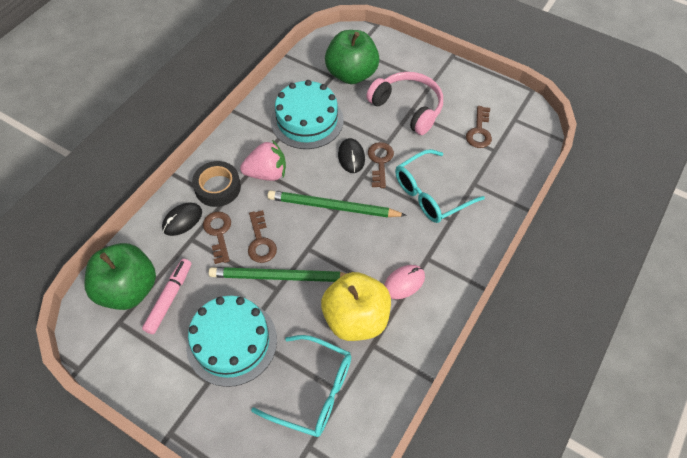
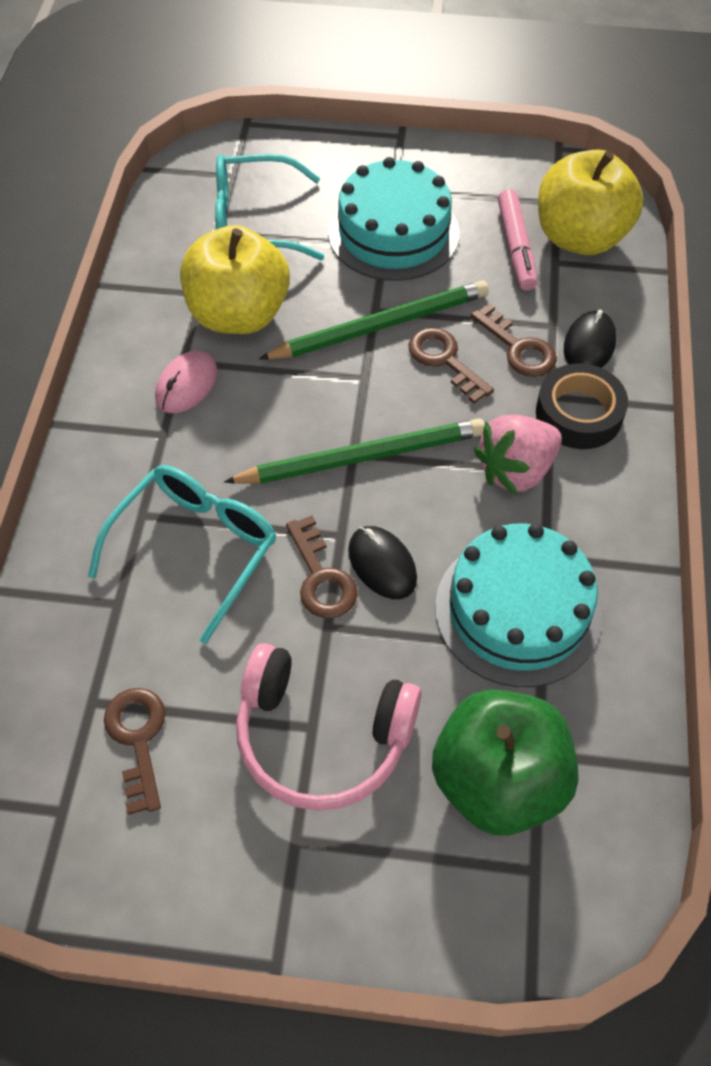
camera: 155 degrees right, 0 degrees up
green apple [84,243,156,310] -> yellow apple [538,149,644,255]

